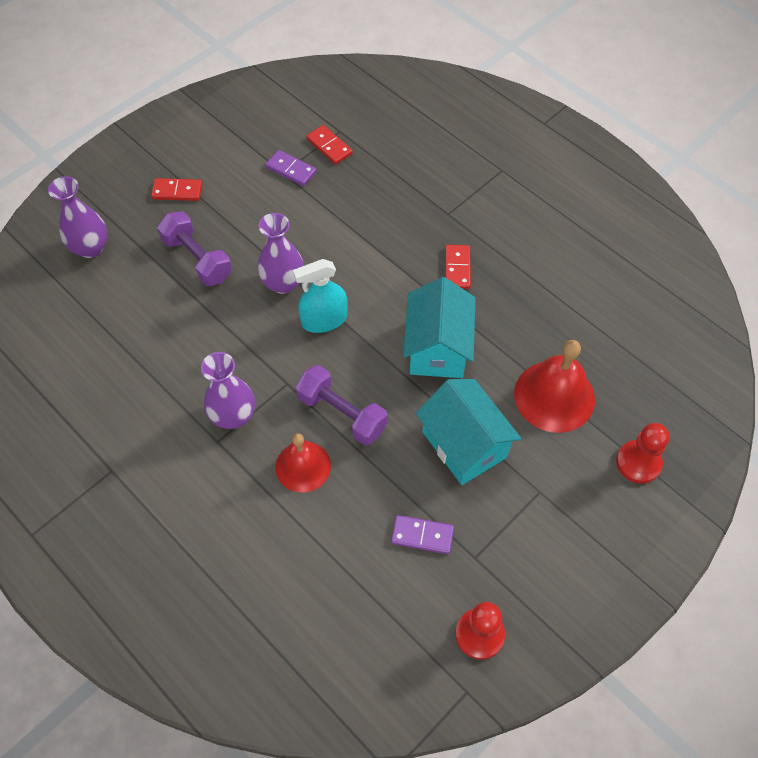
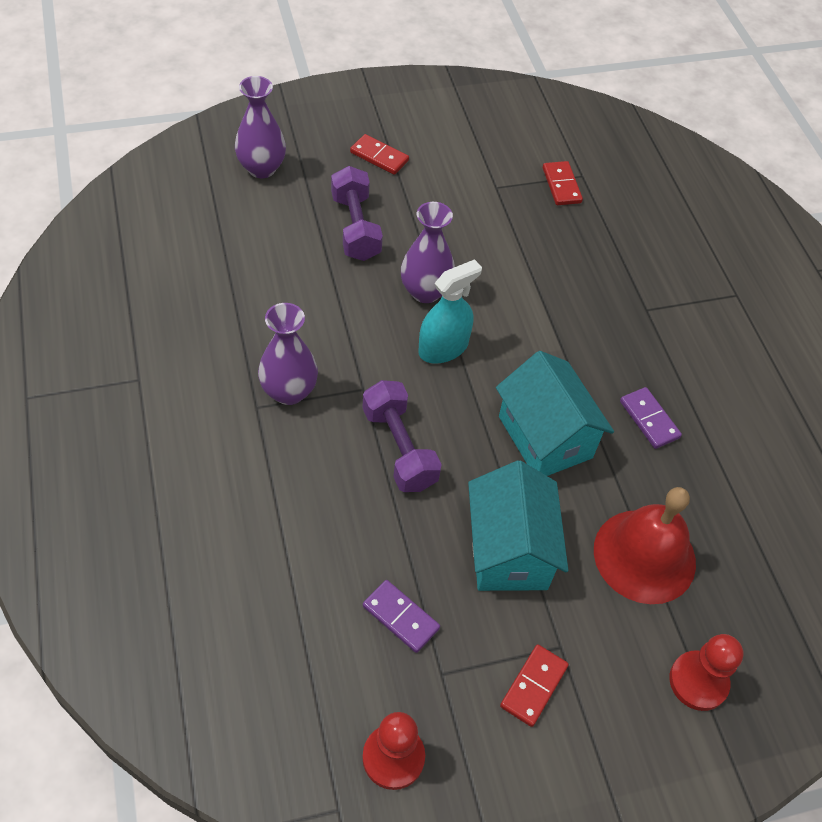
camera: 25 degrees right, 5 degrees down
purple domino [265,150,316,186] -> purple domino moved to [620,387,682,449]
red bell [275,434,331,493] -> none
turquoise spray bottle [293,259,348,333] -> turquoise spray bottle turned 135 degrees clockwise [418,259,482,364]
turquoise house [403,277,476,378] -> turquoise house turned 60 degrees counterclockwise [496,351,614,476]
red domino [445,245,471,289] -> red domino moved to [500,644,569,727]

